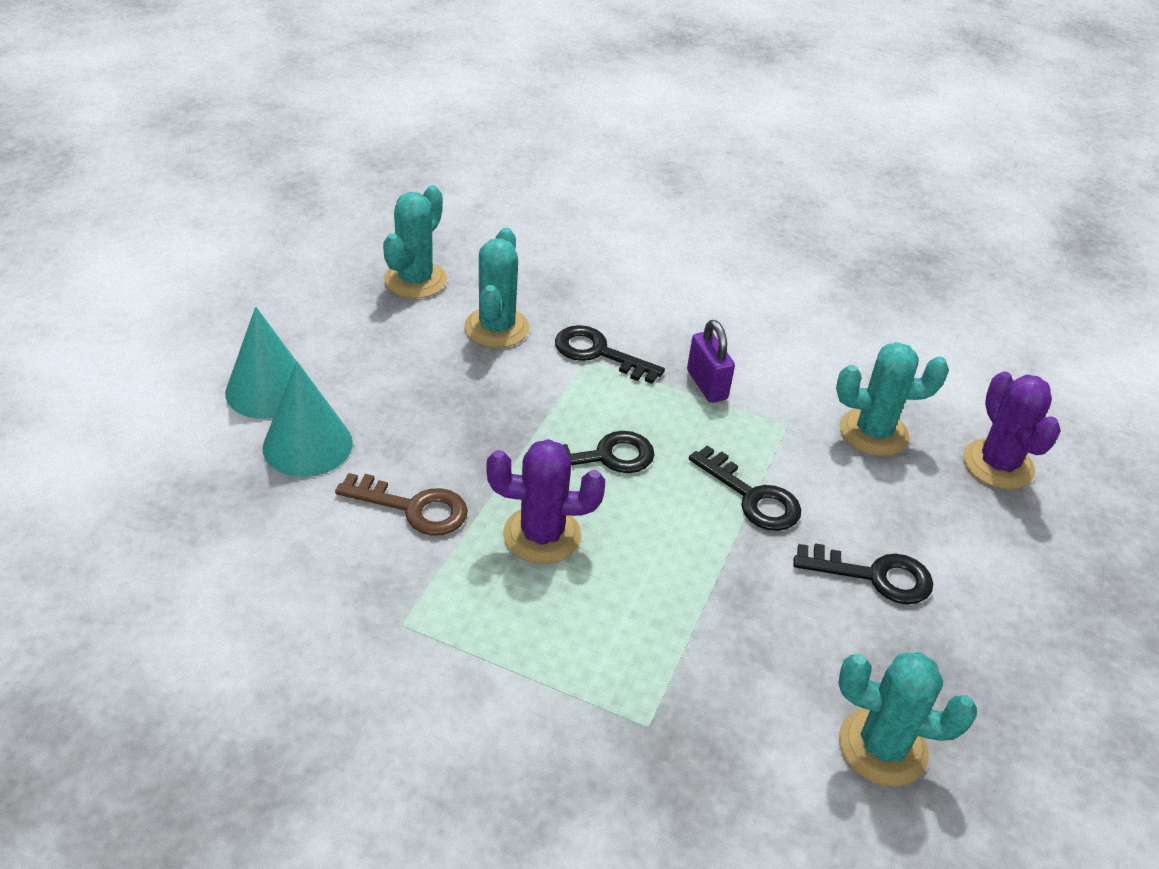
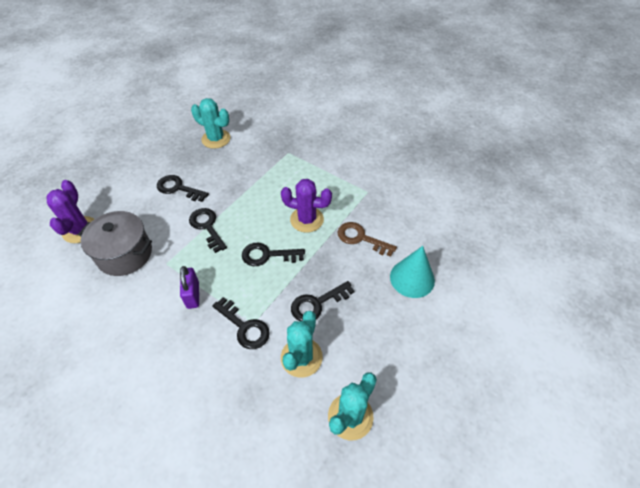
camera: 165 degrees left, 10 degrees up
turquoise cone [225,306,296,419] -> none
turquoise cactus [836,342,949,456] -> grey pot [78,211,152,276]
none -> black key [291,281,355,321]

